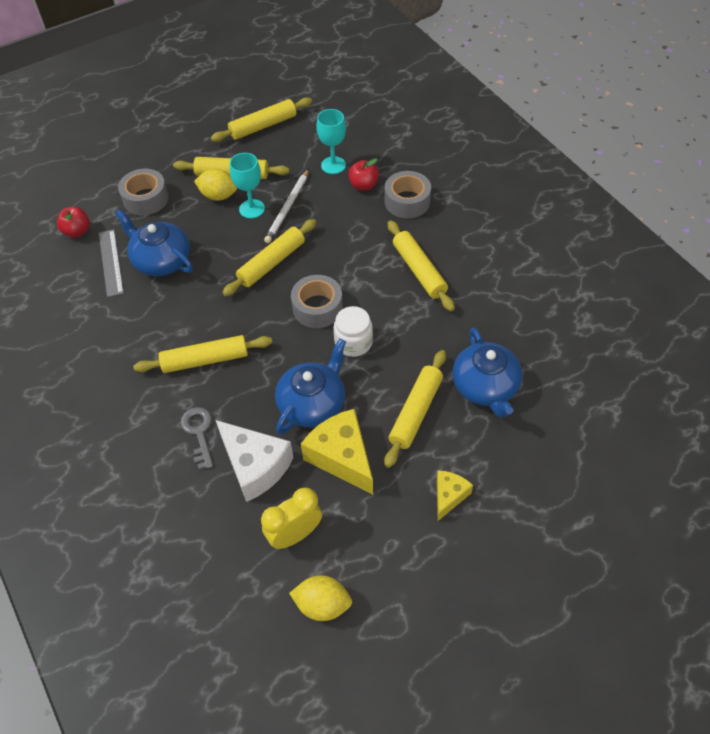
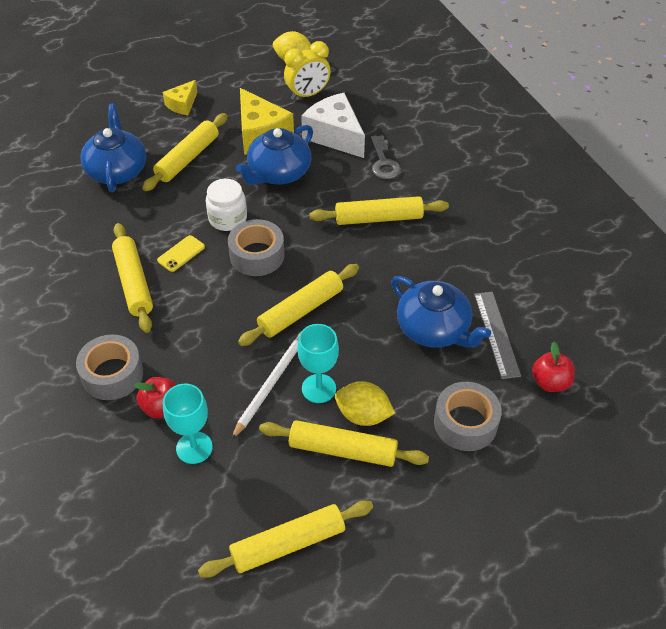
camera: 175 degrees left, 5 degrees down
none -> yellow phone [157,235,205,272]

